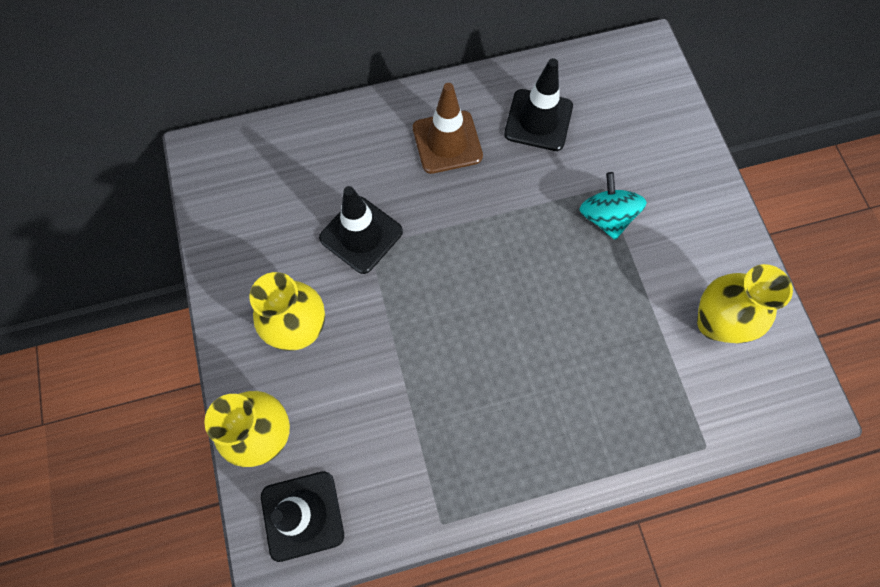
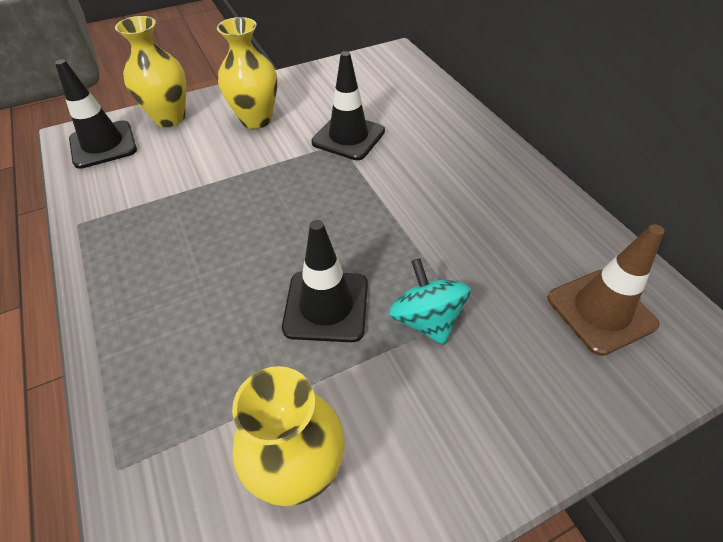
camera: 80 degrees right, 20 degrees down
brown traffic cone [413,83,483,174] -> brown traffic cone moved to [547,224,664,356]
black traffic cone [504,58,573,151] -> black traffic cone moved to [282,220,368,342]
turquoise spinning top [579,172,647,240] -> turquoise spinning top turned 90 degrees counterclockwise [389,258,471,345]

